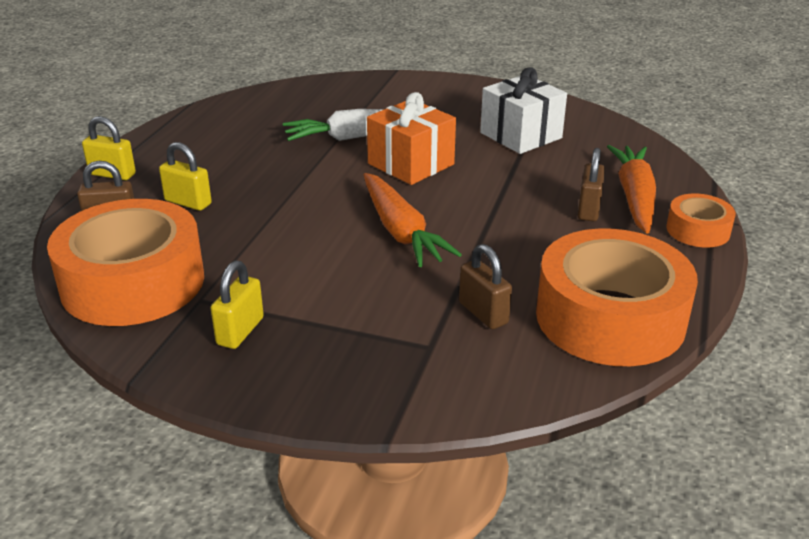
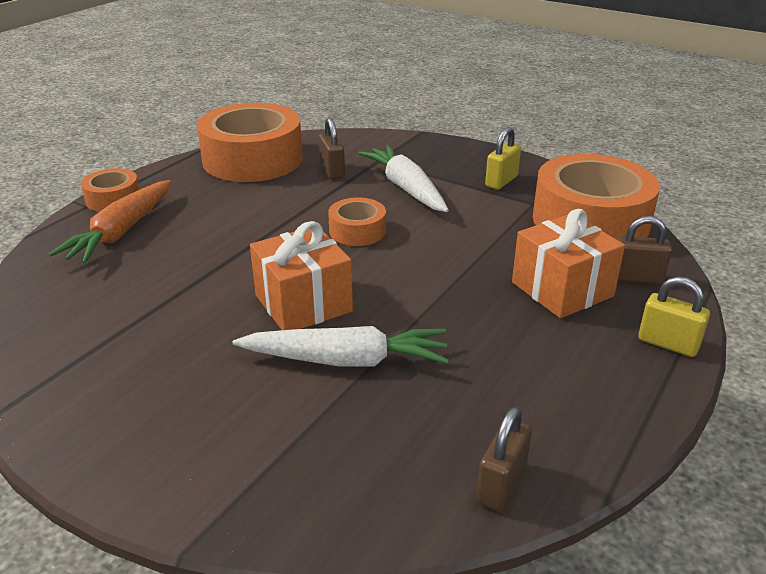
camera: 165 degrees left, 0 degrees up
yellow padlock [159,142,212,211] -> orange gift [512,209,625,318]
orange carrot [364,173,462,267] -> orange tape [328,198,386,246]
white gift [480,67,567,154] -> none
brown padlock [578,148,605,221] -> brown padlock moved to [476,406,532,512]
none -> white carrot [358,145,449,212]

